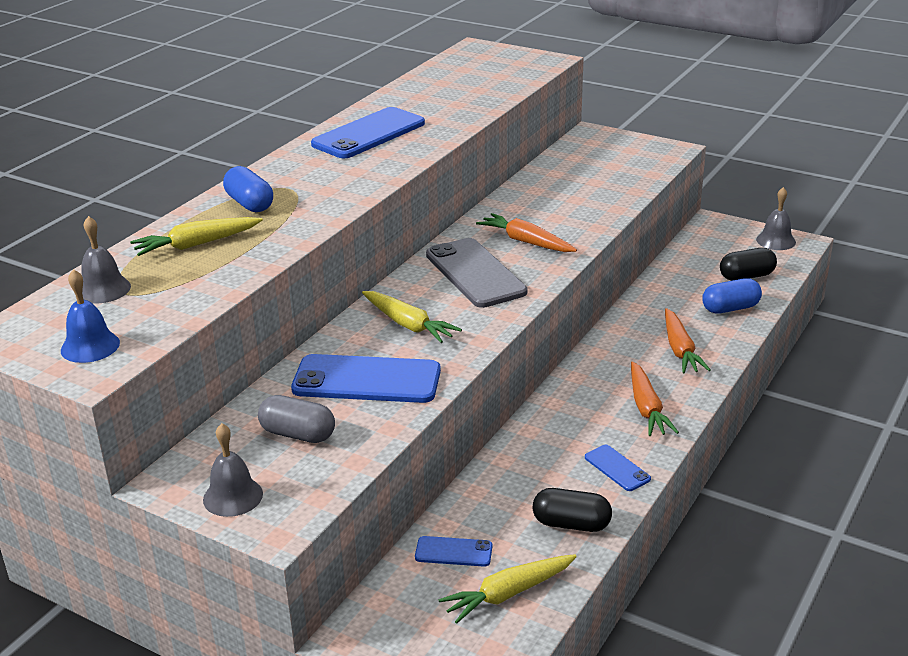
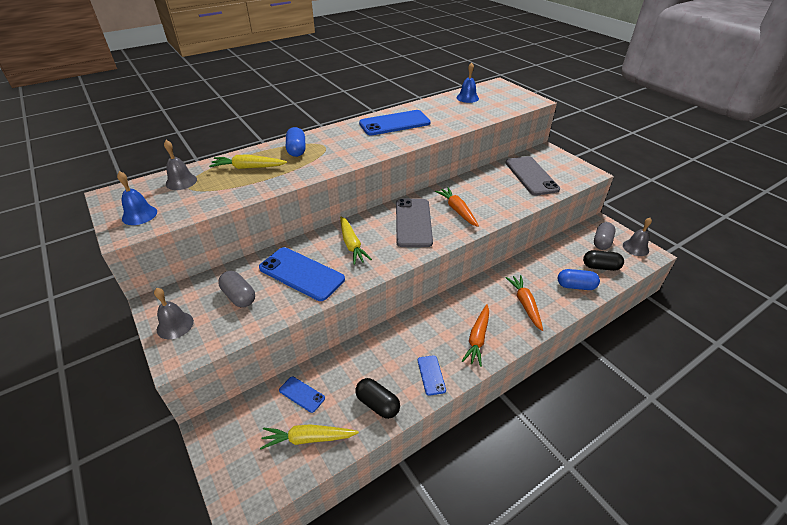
camera: 25 degrees right, 10 degrees up
orange carrot [665,308,710,373] -> orange carrot turned 150 degrees clockwise [506,275,543,331]
none -> blue bell [457,63,479,103]
none -> grey phone [506,156,560,196]
none -> grey capsule [594,222,616,250]

